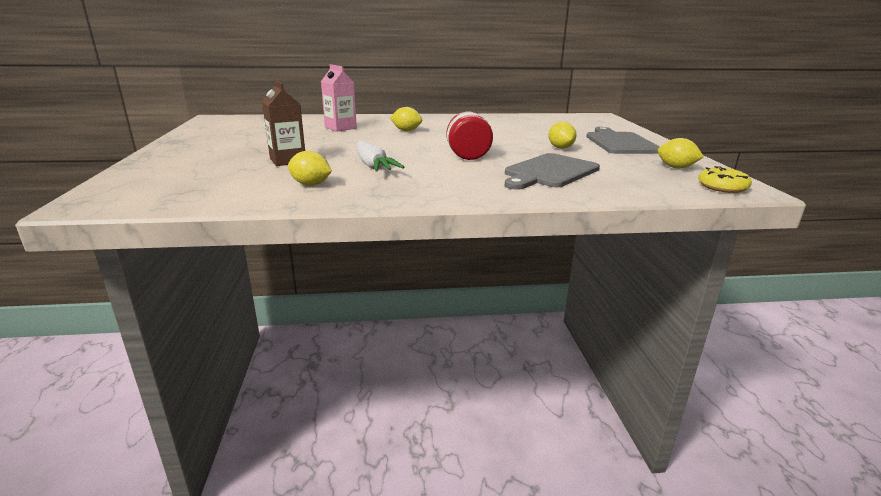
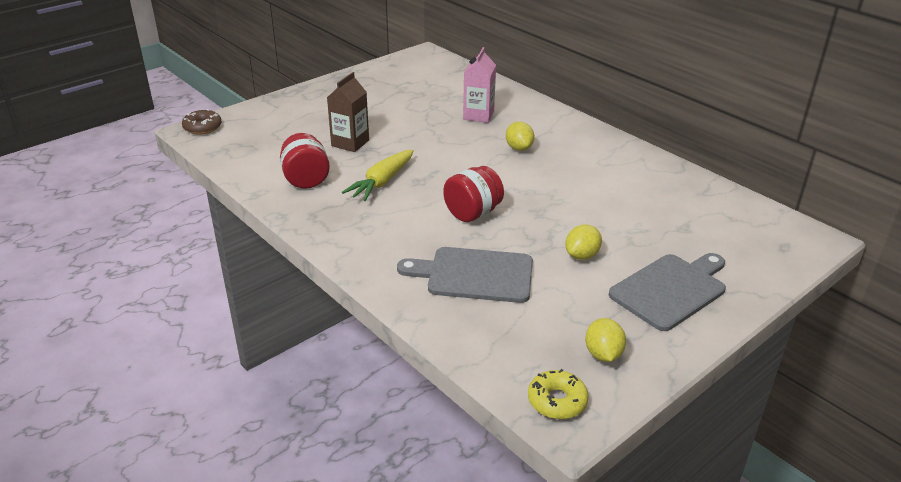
camera: 55 degrees right, 10 degrees up
yellow lemon [288,151,332,186] -> red jar [280,133,330,189]
white carrot [357,140,404,172] -> yellow carrot [342,150,414,201]
none -> brown donut [182,109,222,135]

